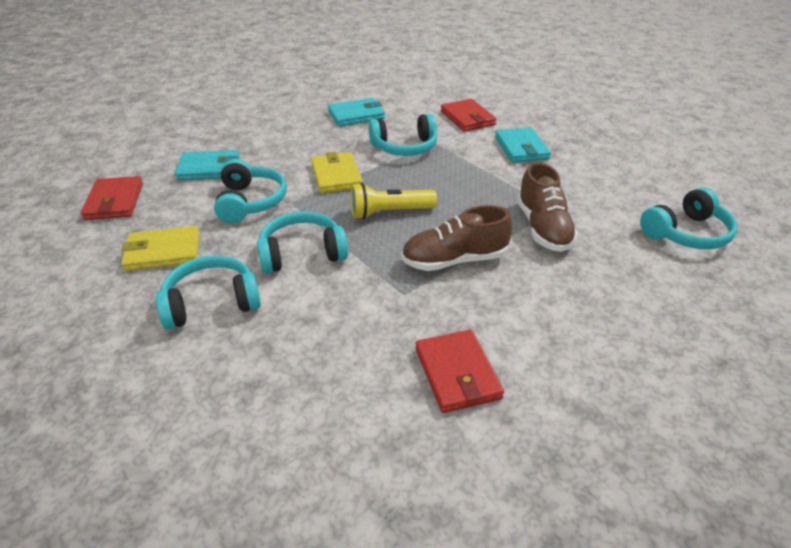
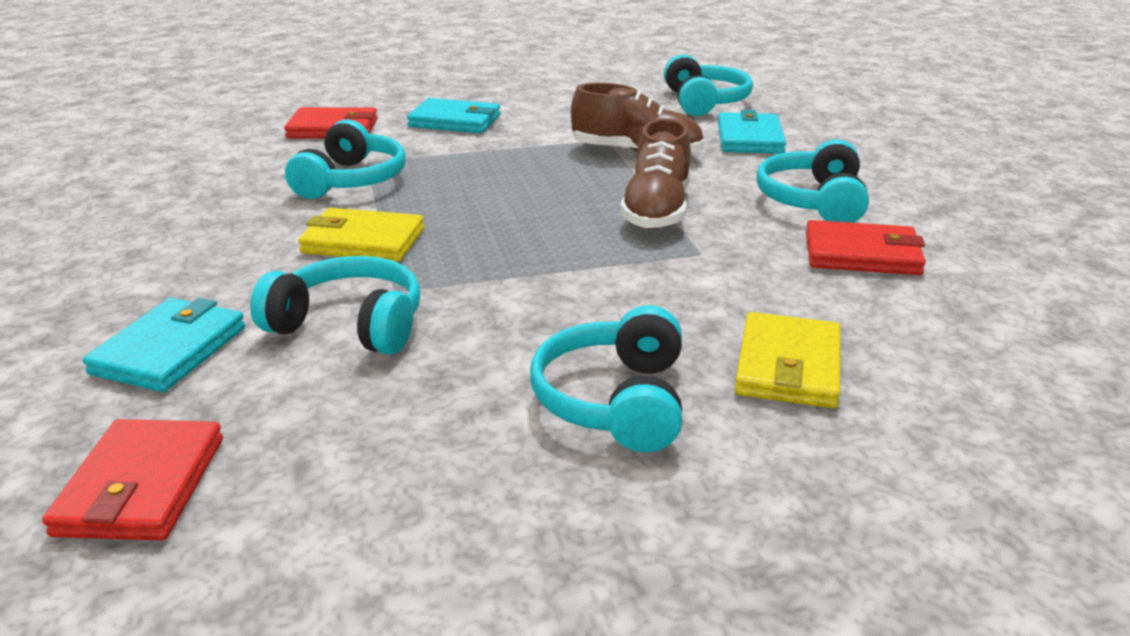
camera: 65 degrees left, 10 degrees down
red wallet [81,176,143,220] -> red wallet turned 75 degrees clockwise [42,419,223,541]
yellow wallet [121,226,200,271] -> yellow wallet moved to [735,312,841,408]
turquoise headphones [257,211,348,273] -> turquoise headphones moved to [756,139,869,223]
turquoise wallet [328,98,385,126] -> turquoise wallet moved to [718,110,786,154]
yellow flashlight [351,183,437,219] -> none

